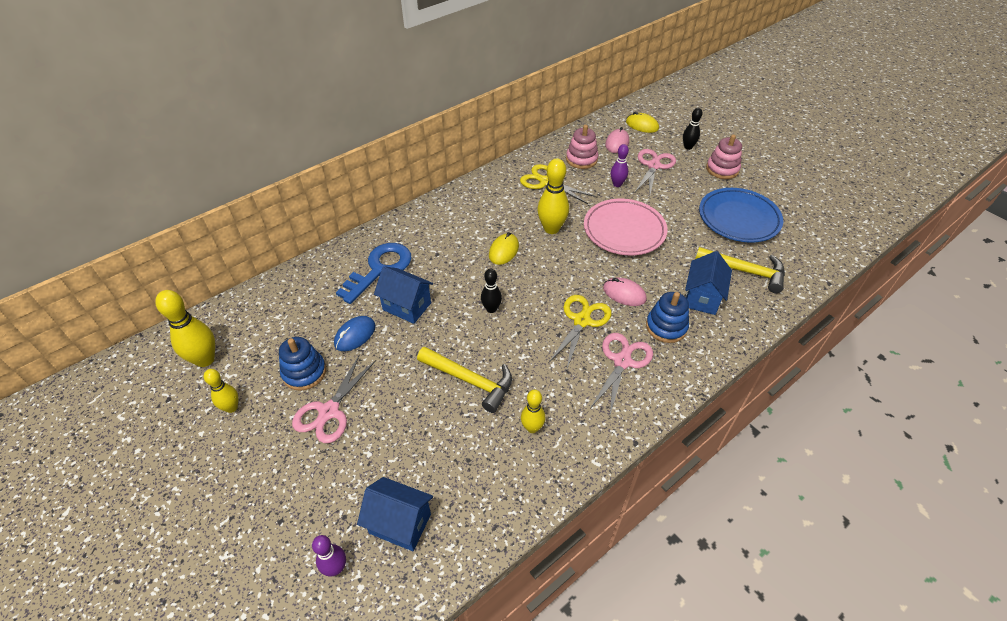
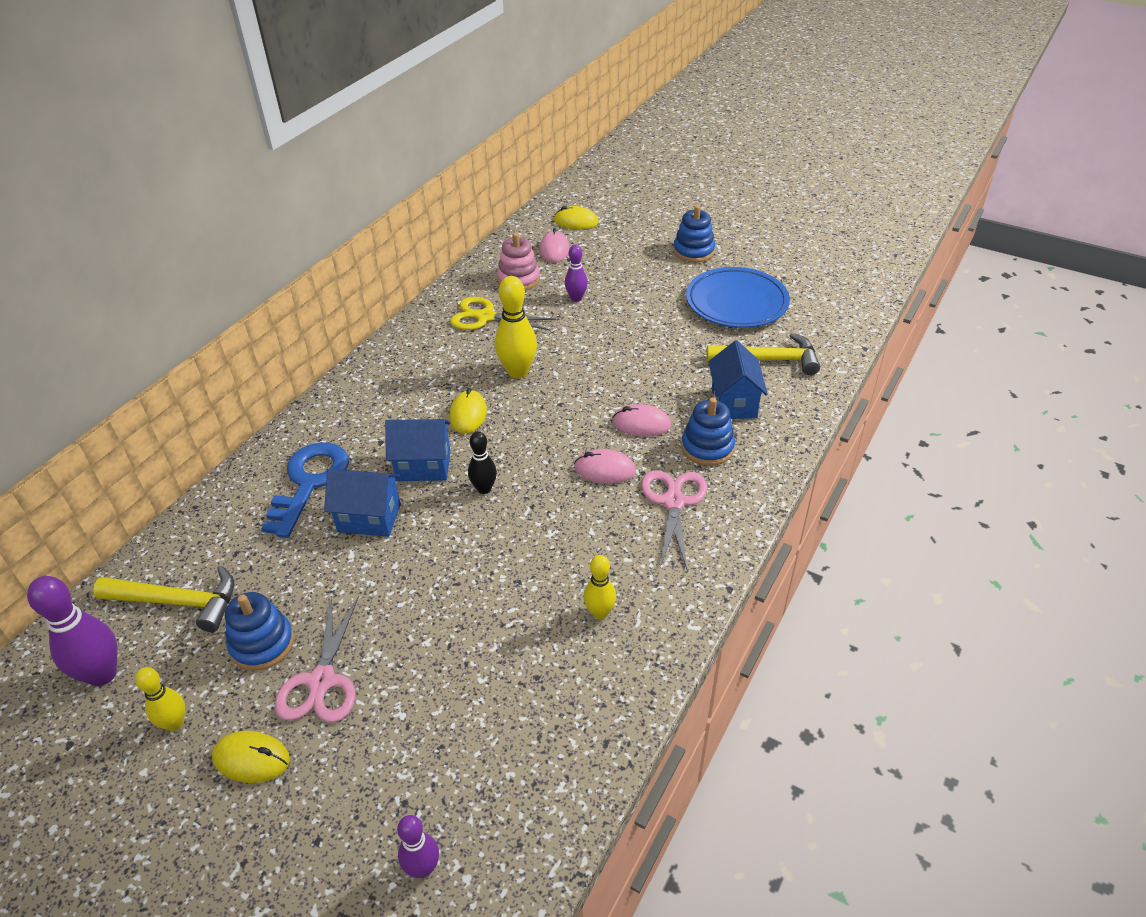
camera: 20 degrees left, 5 degrees down
yellow bowling pin [155,290,215,367] -> purple bowling pin [27,576,118,686]
blue mouse [334,316,375,351] -> none
blue house [357,477,433,551] -> blue house moved to [385,419,451,481]
yellow hammer [417,347,512,413] -> yellow hammer moved to [93,566,234,632]
yellow scissors [548,295,611,369] -> pink mouse [574,449,636,484]
pink plate [584,199,668,255] -> none
pink scissors [635,149,676,194] -> none
black bowling pin [683,108,703,150] -> none
pink stacking toy [706,135,742,179] -> blue stacking toy [673,205,715,262]
none -> yellow mouse [212,731,290,783]

